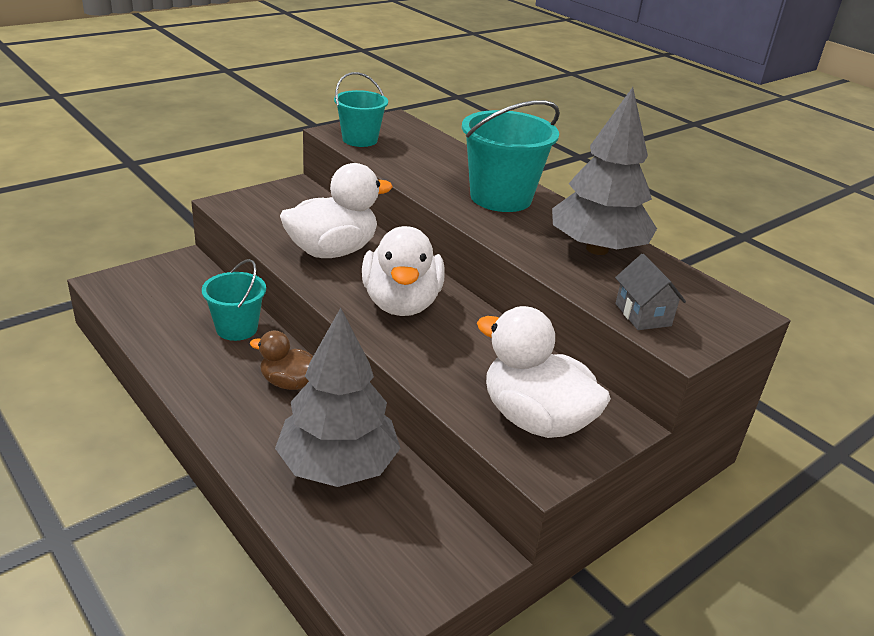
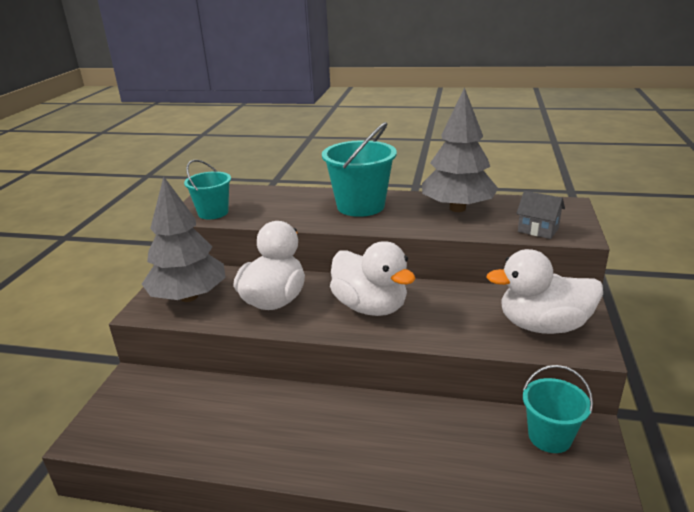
camera: 35 degrees left, 5 degrees down
turquoise bucket [202,259,266,341] -> turquoise bucket moved to [523,365,593,453]
brown duck [250,331,313,390] -> none
grey tree [275,308,401,487] -> grey tree moved to [142,176,226,302]

